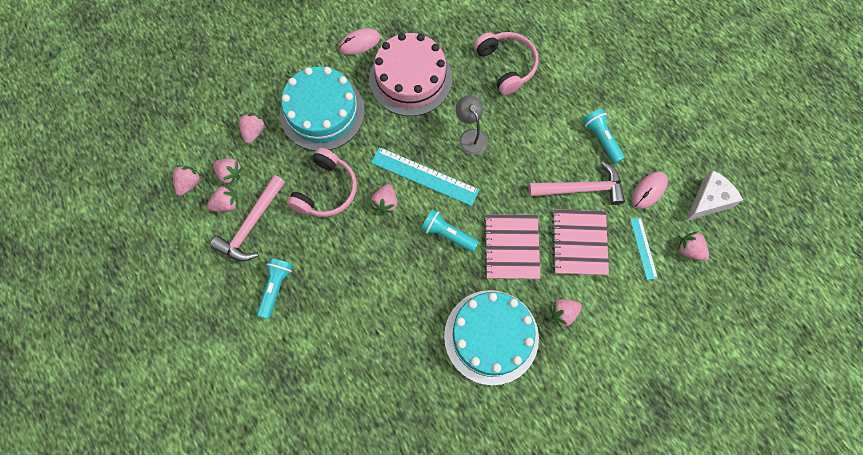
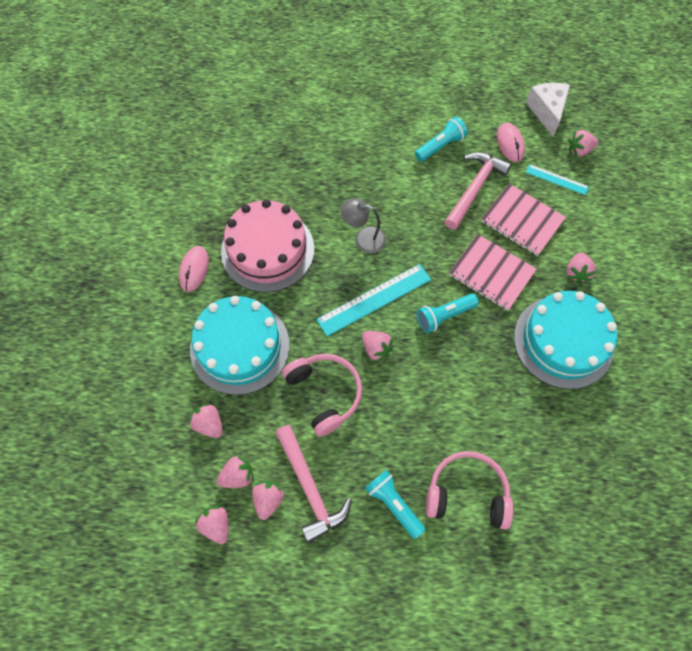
camera: 55 degrees left, 5 degrees down
pink headphones [474,32,539,95] -> pink headphones moved to [426,451,514,530]
turquoise flashlight [583,109,625,164] -> turquoise flashlight turned 135 degrees clockwise [415,117,468,162]

